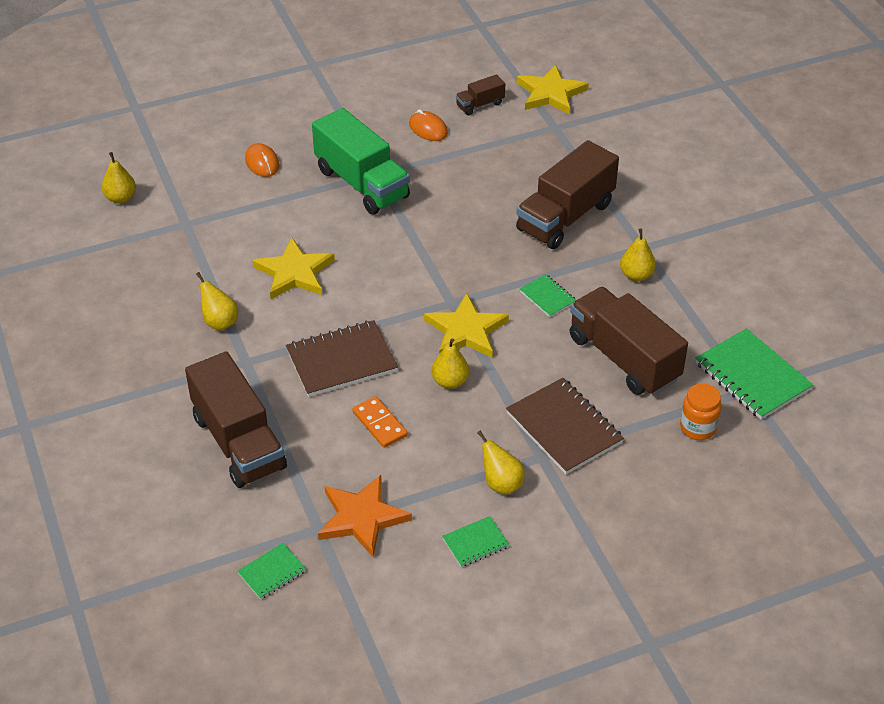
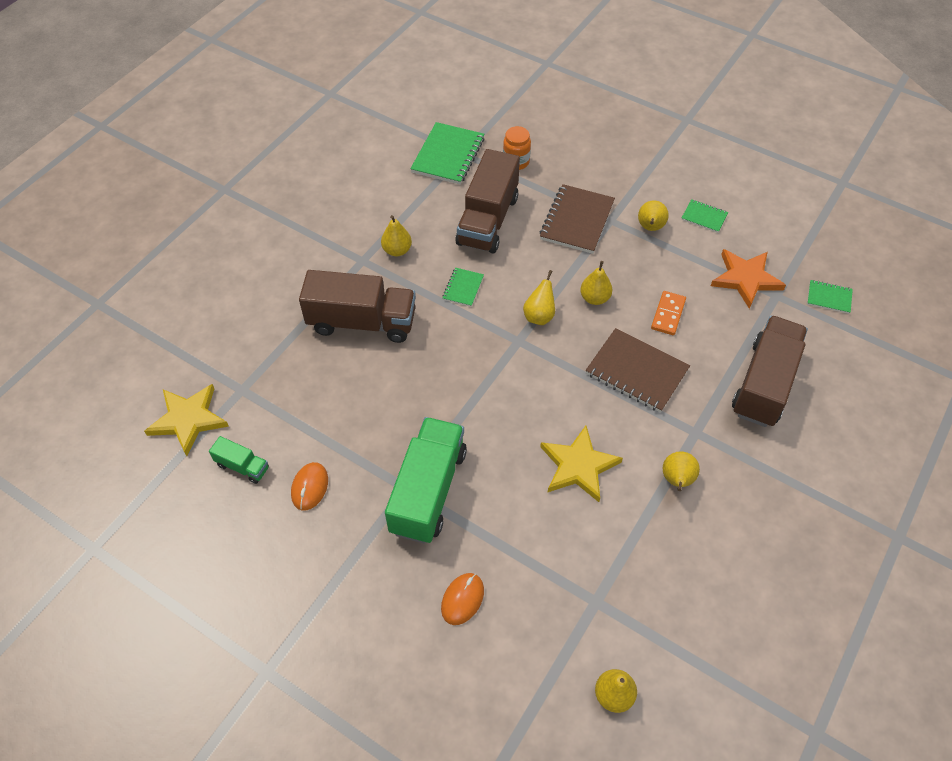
camera: 125 degrees left, 10 degrees up
yellow star [424,293,509,358] -> yellow pear [523,270,555,325]
brown truck [456,74,505,115] -> green truck [209,436,269,484]

